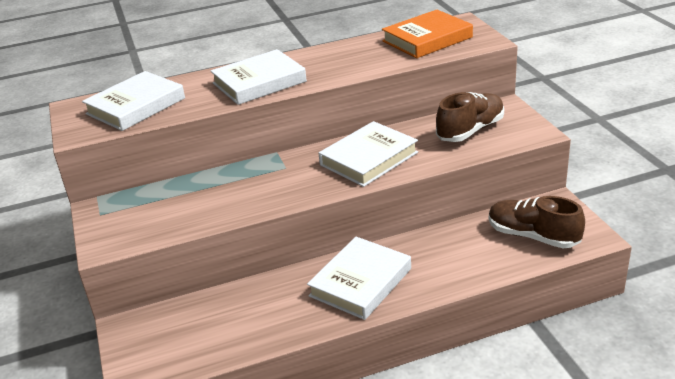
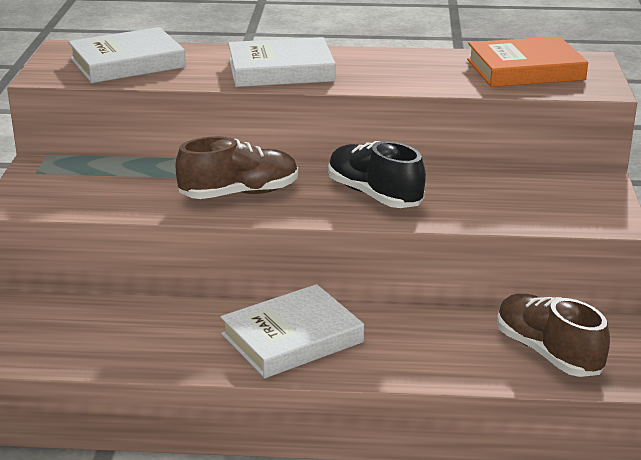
camera: 20 degrees right, 5 degrees down
white book [319,121,418,187] -> black shoe [328,141,426,208]
brown shoe [436,92,504,142] -> brown shoe moved to [176,136,298,199]

